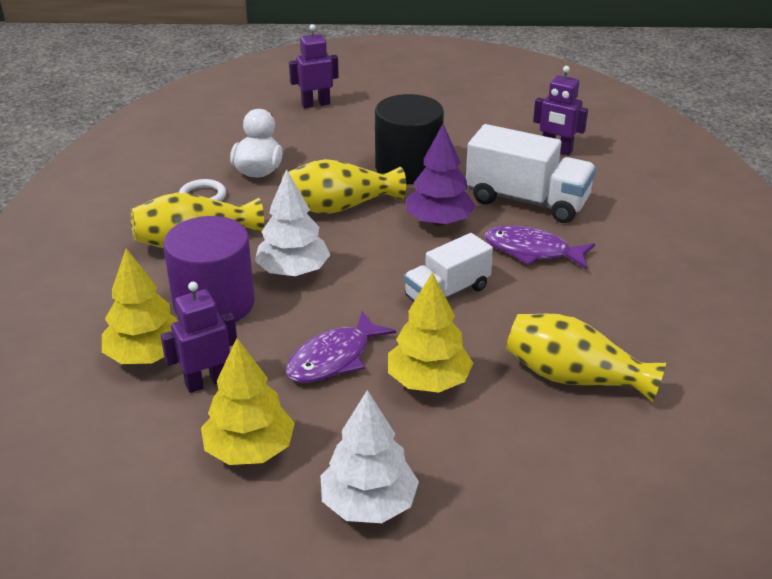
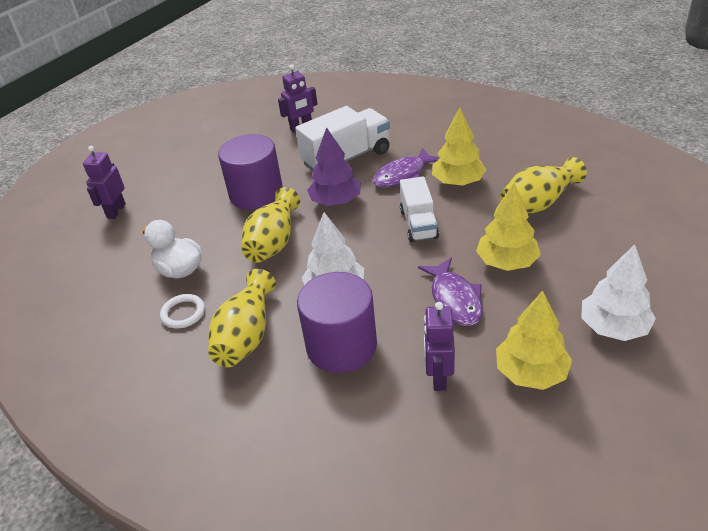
camera: 55 degrees left, 5 degrees up
yellow tree [102,248,178,364] -> yellow tree moved to [432,107,486,186]
black cylinder [375,94,444,184] -> purple cylinder [218,134,283,210]

